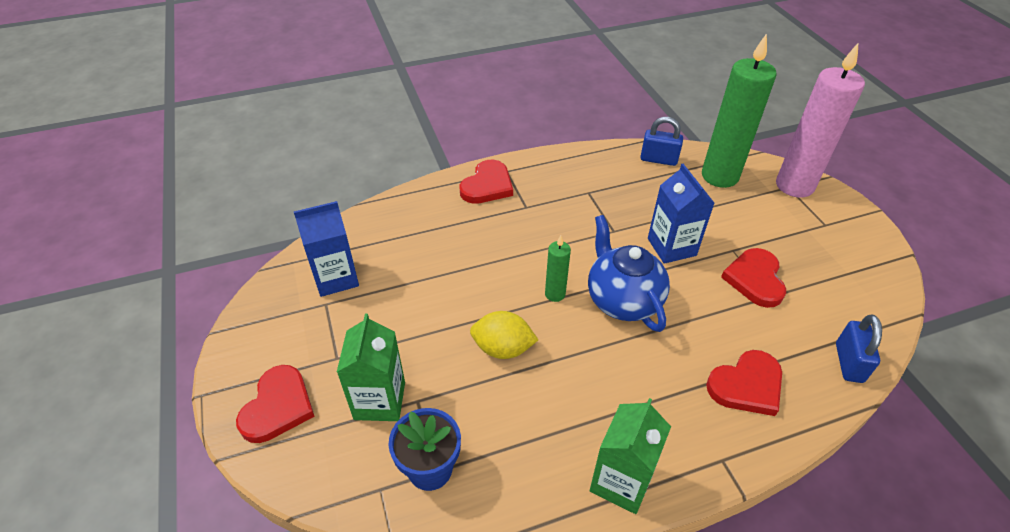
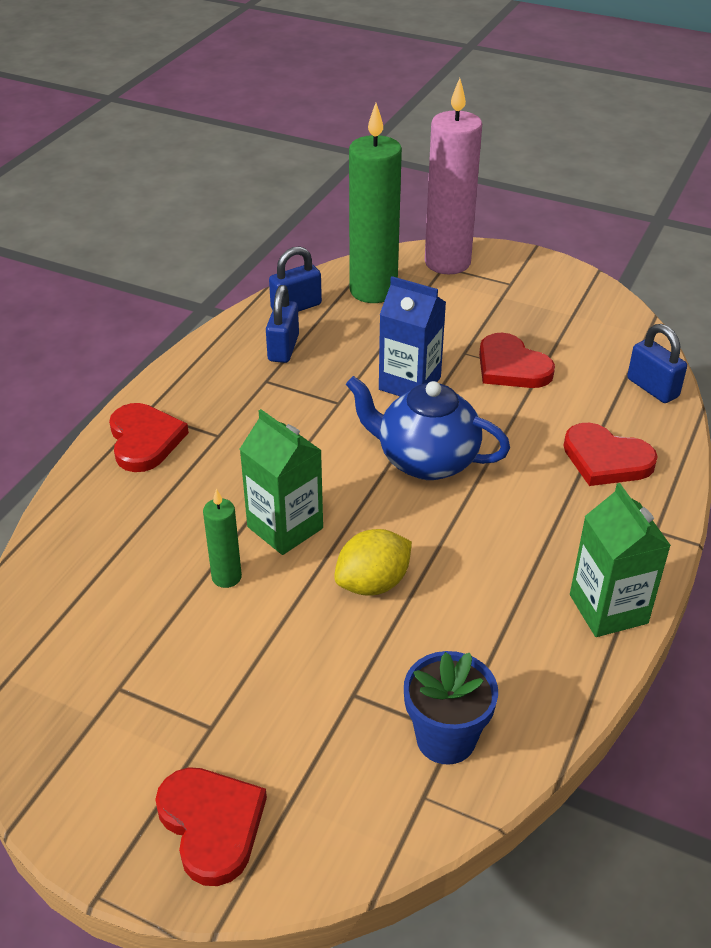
camera: 45 degrees left, 5 degrees down
blue carton [294,201,359,297] -> none
green carton [337,314,405,421] -> green carton moved to [240,409,323,555]
green candle [545,235,571,302] -> green candle moved to [203,489,242,588]
red heart [706,350,782,416] -> red heart turned 105 degrees clockwise [564,423,658,486]
none -> blue padlock [266,285,299,363]

